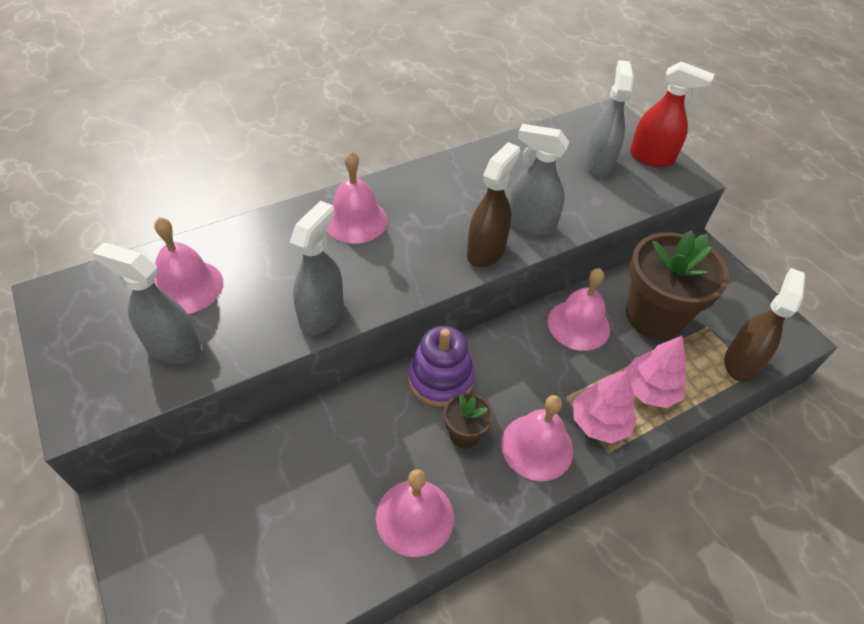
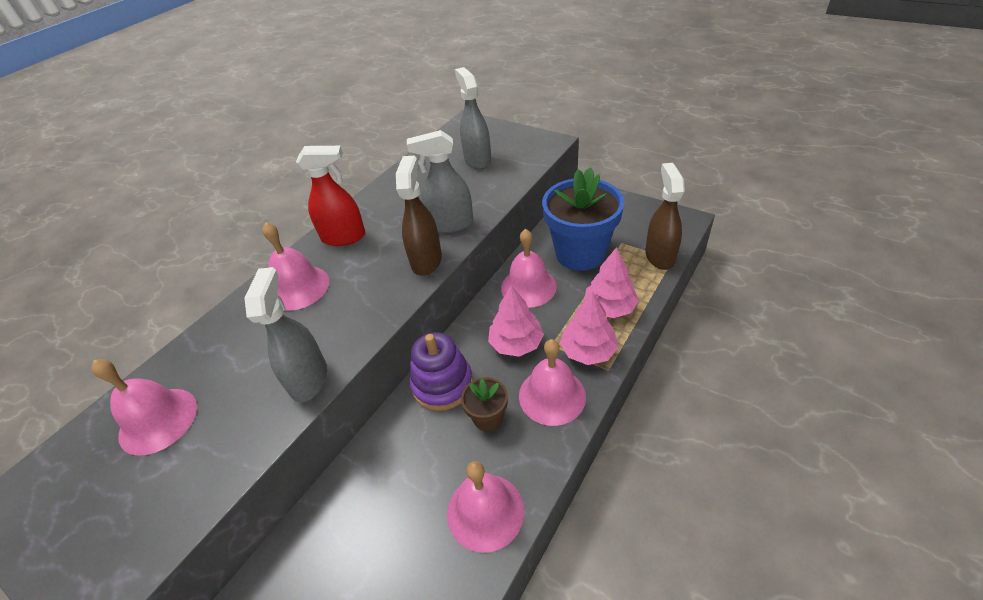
camera: 20 degrees left, 5 degrees down
grey spray bottle [92,243,201,364] -> none
brown flower pot [626,230,729,340] -> blue flower pot [542,167,624,271]
red spray bottle [630,61,714,167] -> red spray bottle moved to [296,146,365,246]
none -> pink tree [488,286,544,357]

